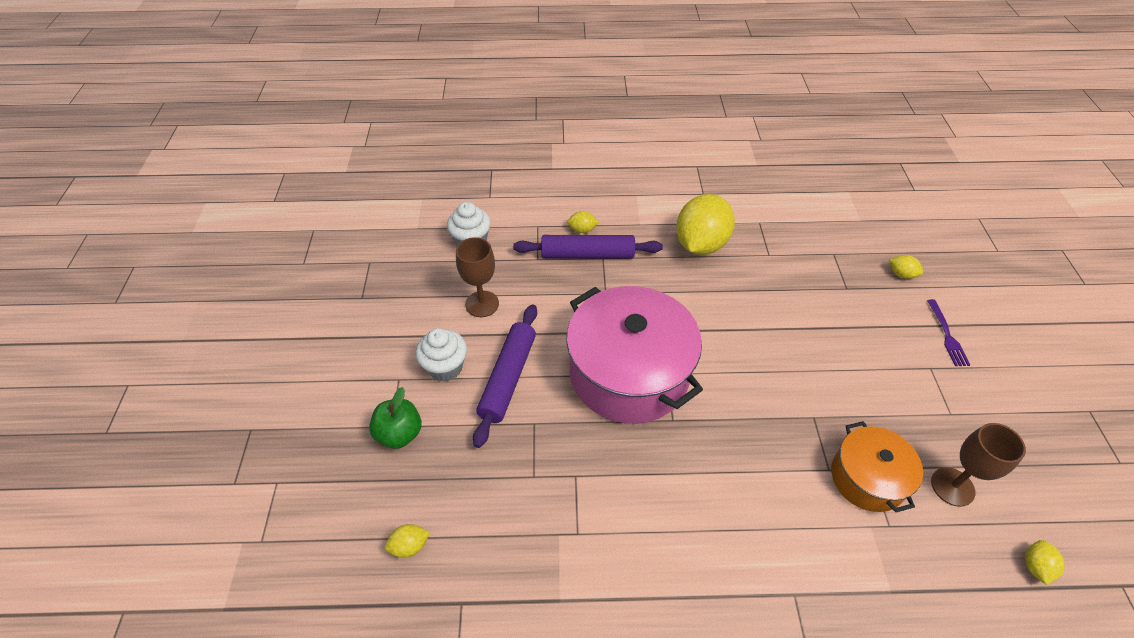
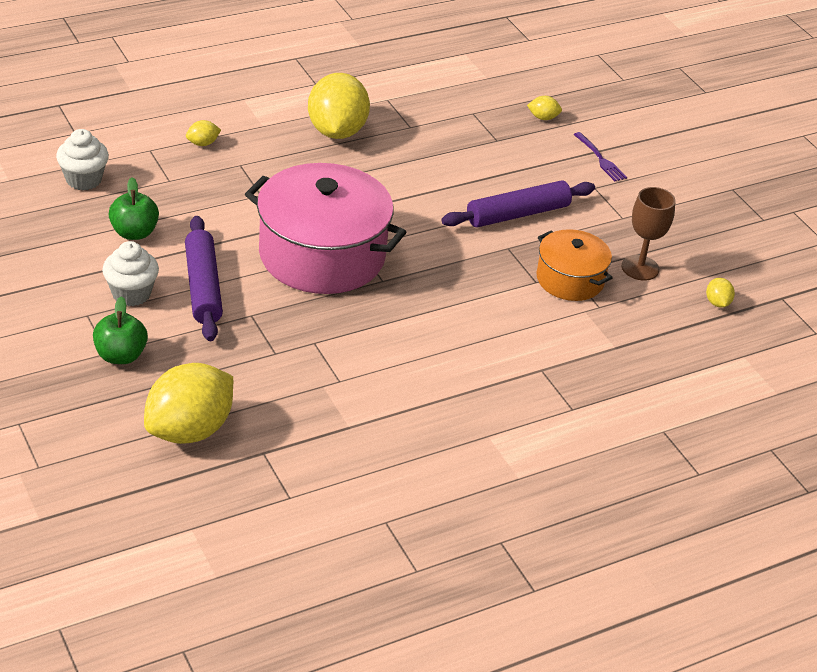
camera: 30 degrees left, 10 degrees down
yellow lemon [385,524,430,558] -> yellow lemon [144,363,233,444], size x2.45
brown goblet [456,237,499,317] -> green apple [109,177,159,240]
purple rolling pin [513,235,663,259] -> purple rolling pin moved to [442,180,595,227]

